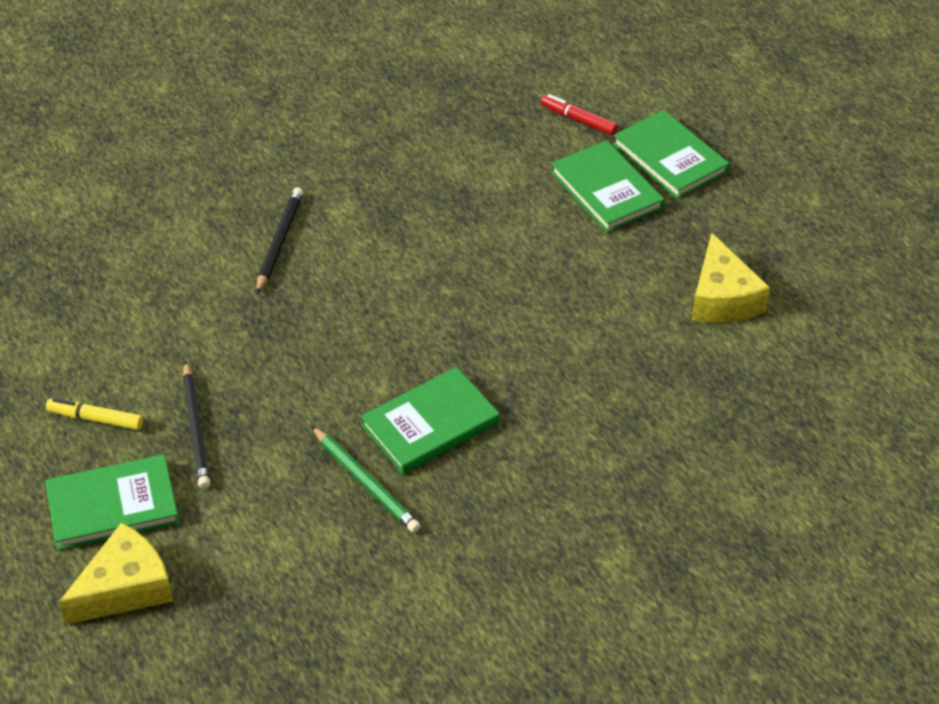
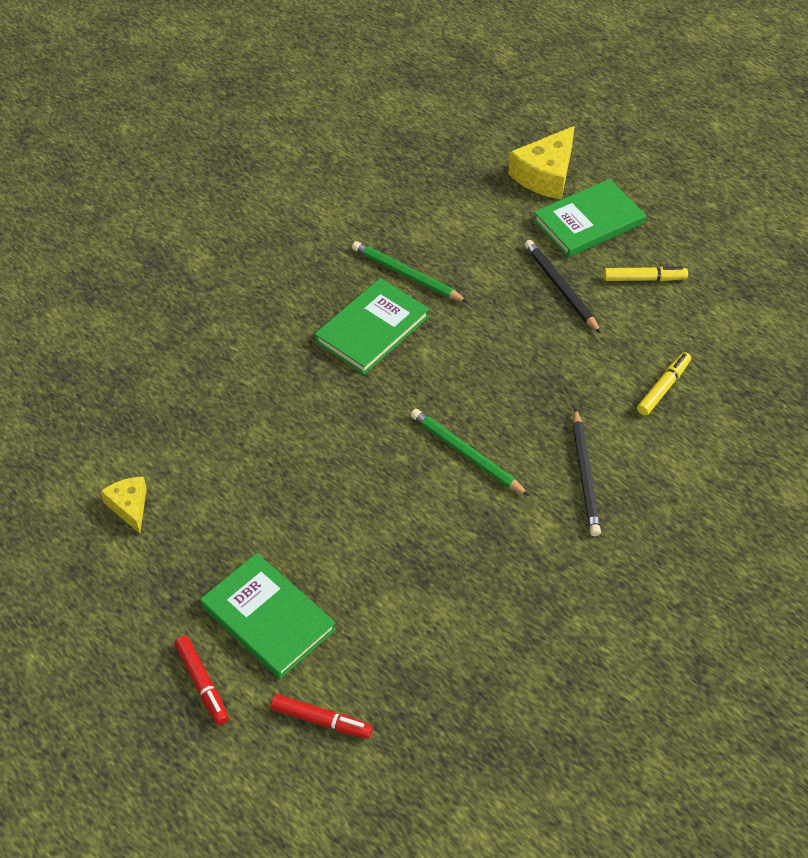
camera: 165 degrees right, 5 degrees up
green book [613,110,729,199] -> red marker [174,636,229,725]
yellow cheese [692,233,770,323] -> yellow cheese [100,477,147,533], size x0.59
none -> green pencil [411,409,529,496]
none -> yellow marker [637,352,691,416]

